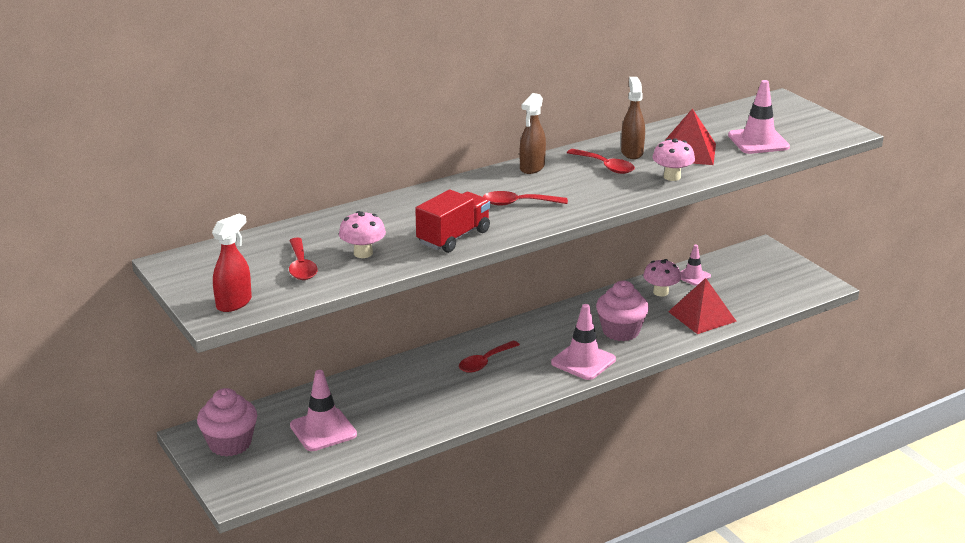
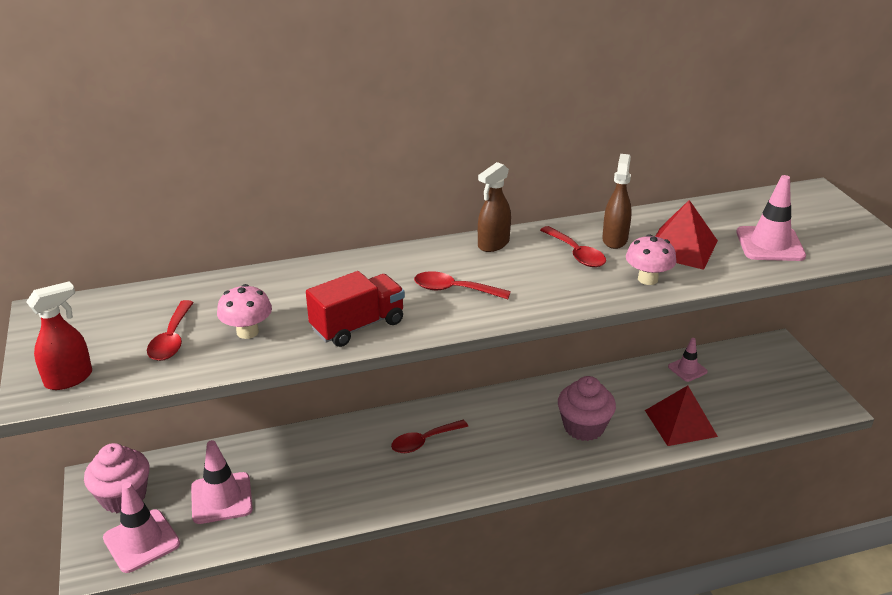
camera: 15 degrees right, 5 degrees up
pink traffic cone [551,304,616,380] -> pink traffic cone moved to [103,482,180,573]
pink mushroom [643,259,681,296] -> none

